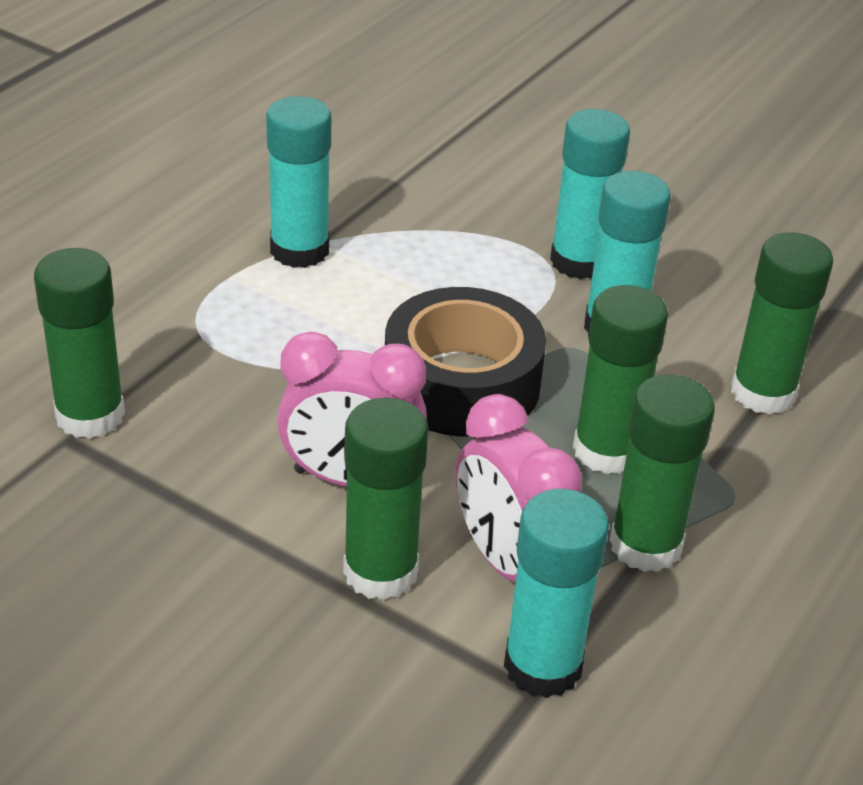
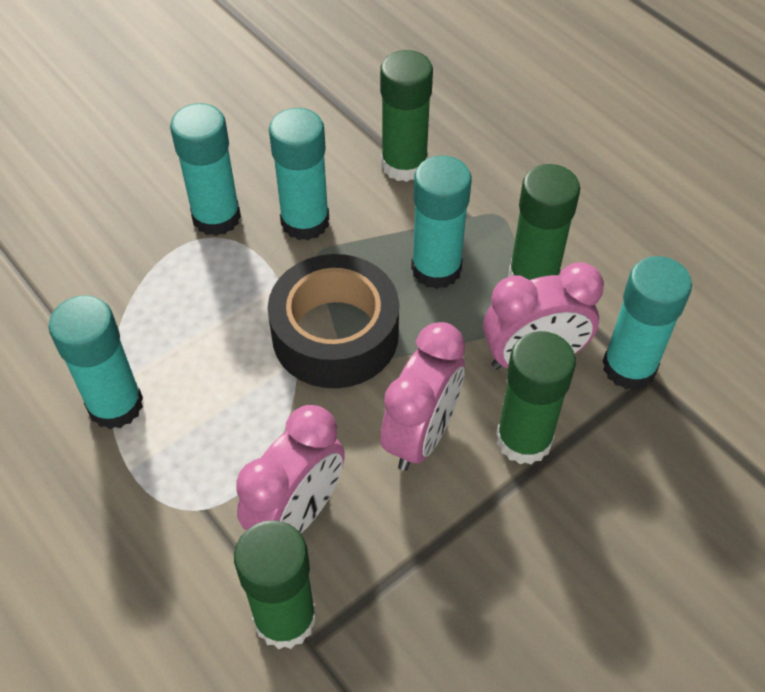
camera: 70 degrees left, 15 degrees up
green glue stick [573,285,668,474] -> turquoise glue stick [411,156,472,289]
none -> pink clock [236,405,345,533]

